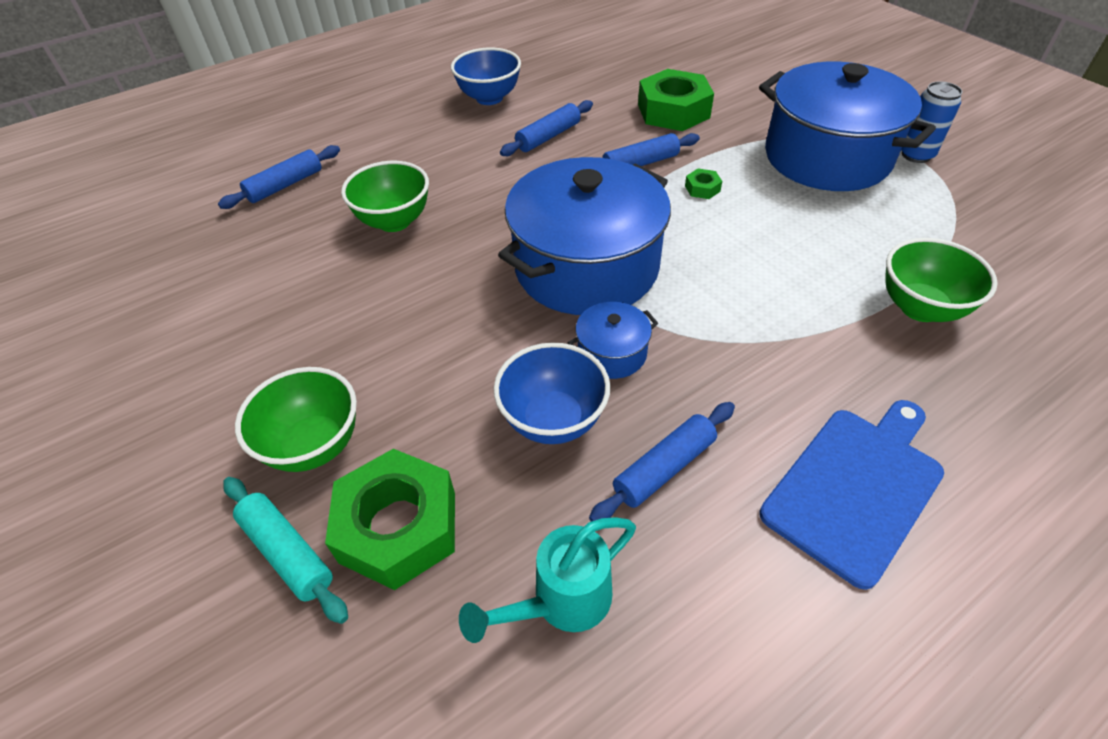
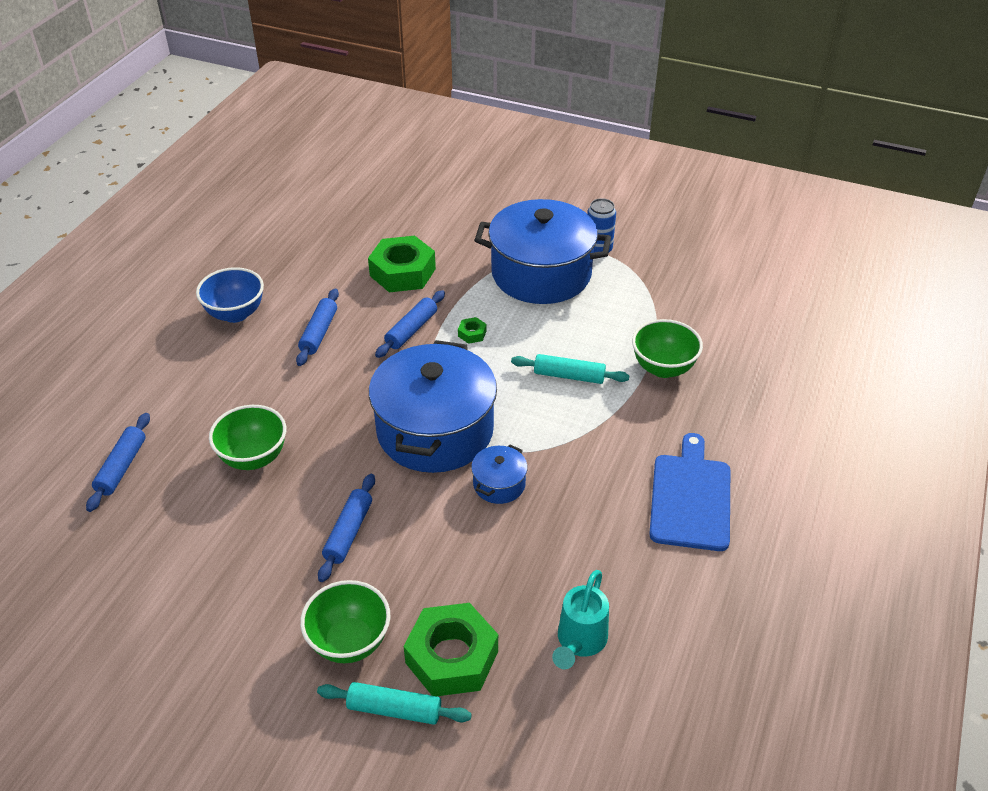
camera: 35 degrees left, 5 degrees down
blue bowl [494,343,610,444] -> none
blue rolling pin [589,402,735,521] -> blue rolling pin moved to [318,474,375,582]
none -> turquoise rolling pin [511,354,629,384]

